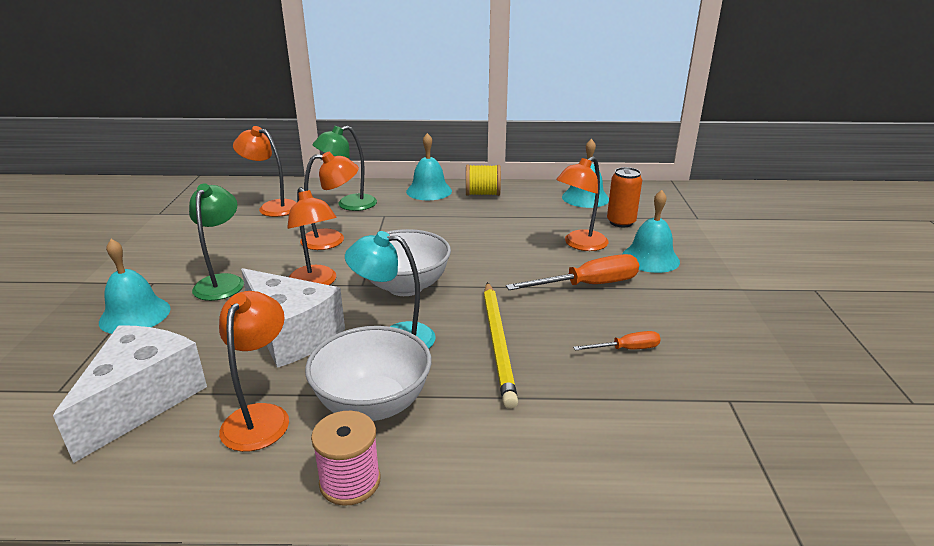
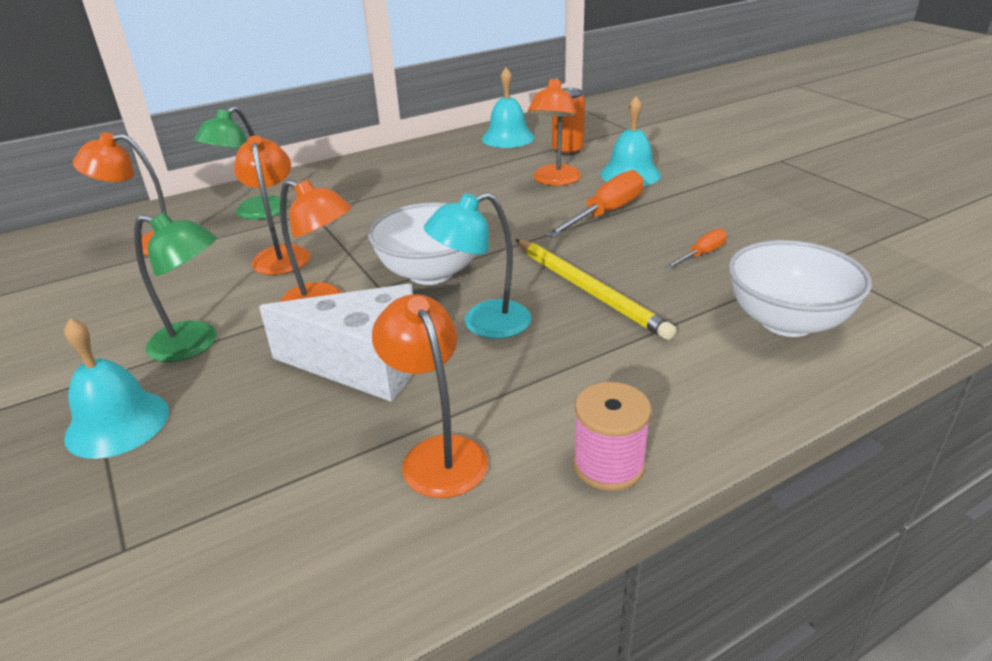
camera: 30 degrees left, 5 degrees up
white cheese [53,326,207,463] -> none
green lamp [189,183,244,301] -> green lamp turned 135 degrees clockwise [134,212,217,362]
orange lamp [300,151,359,250] -> orange lamp turned 60 degrees counterclockwise [234,135,310,275]
white bowl [305,326,431,421] -> white bowl moved to [728,240,872,337]
turquoise bell [406,133,452,200] -> none
yellow spool [466,165,501,196] -> none

